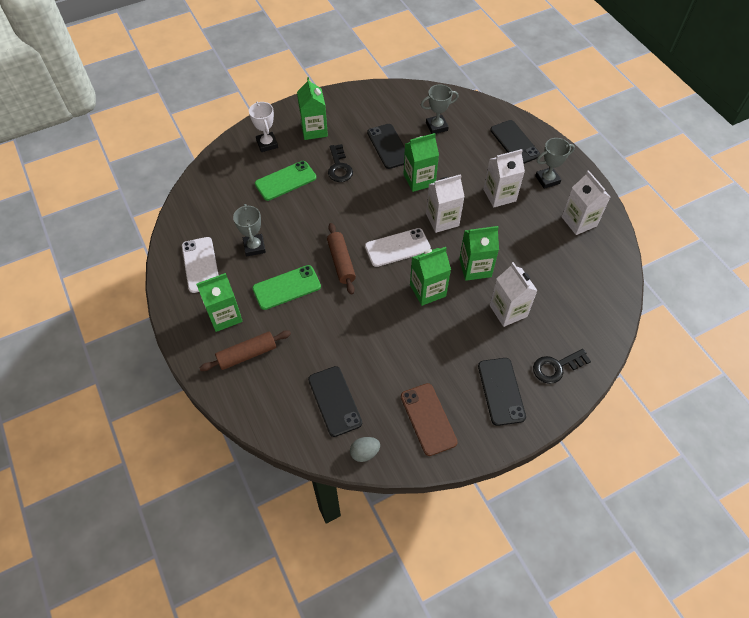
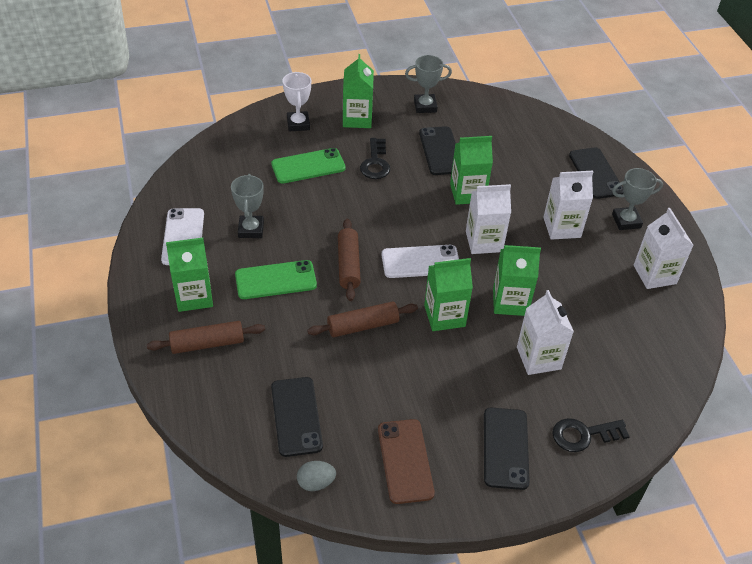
camera: 10 degrees right, 10 degrees down
grey trophy [421,84,459,134] -> grey trophy moved to [405,55,452,113]
none -> brown rolling pin [307,301,418,337]

